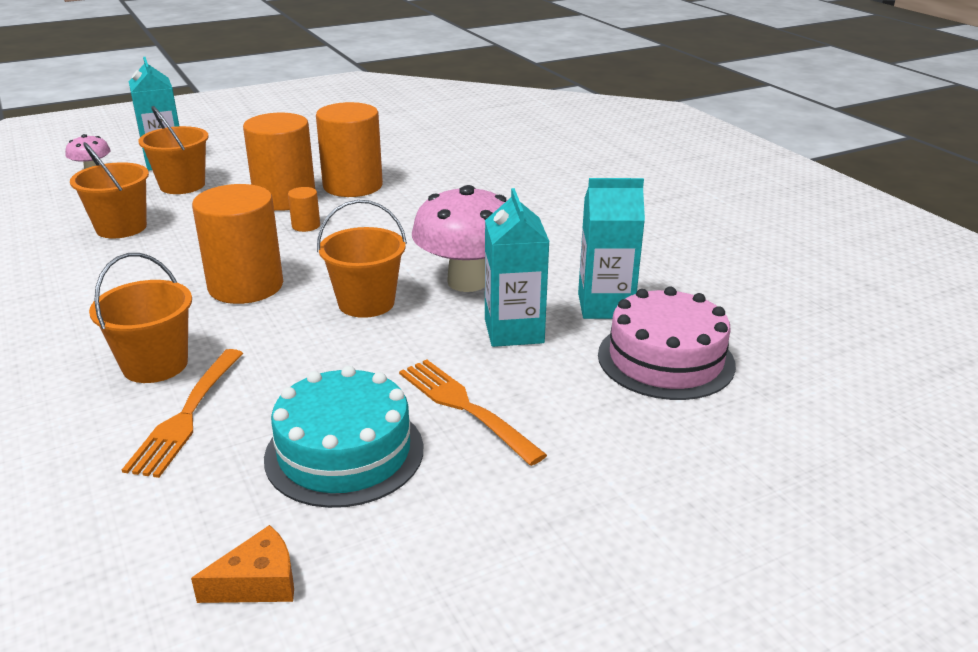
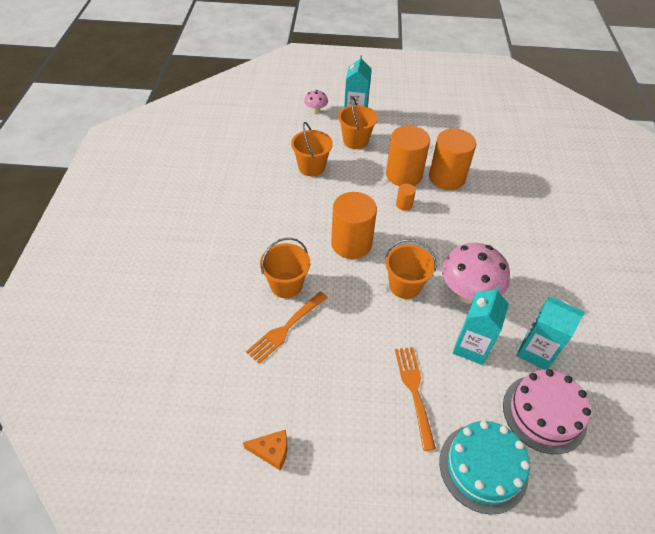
camera: 30 degrees right, 20 degrees up
turquoise cake [264,366,423,508] -> turquoise cake moved to [440,421,530,515]

